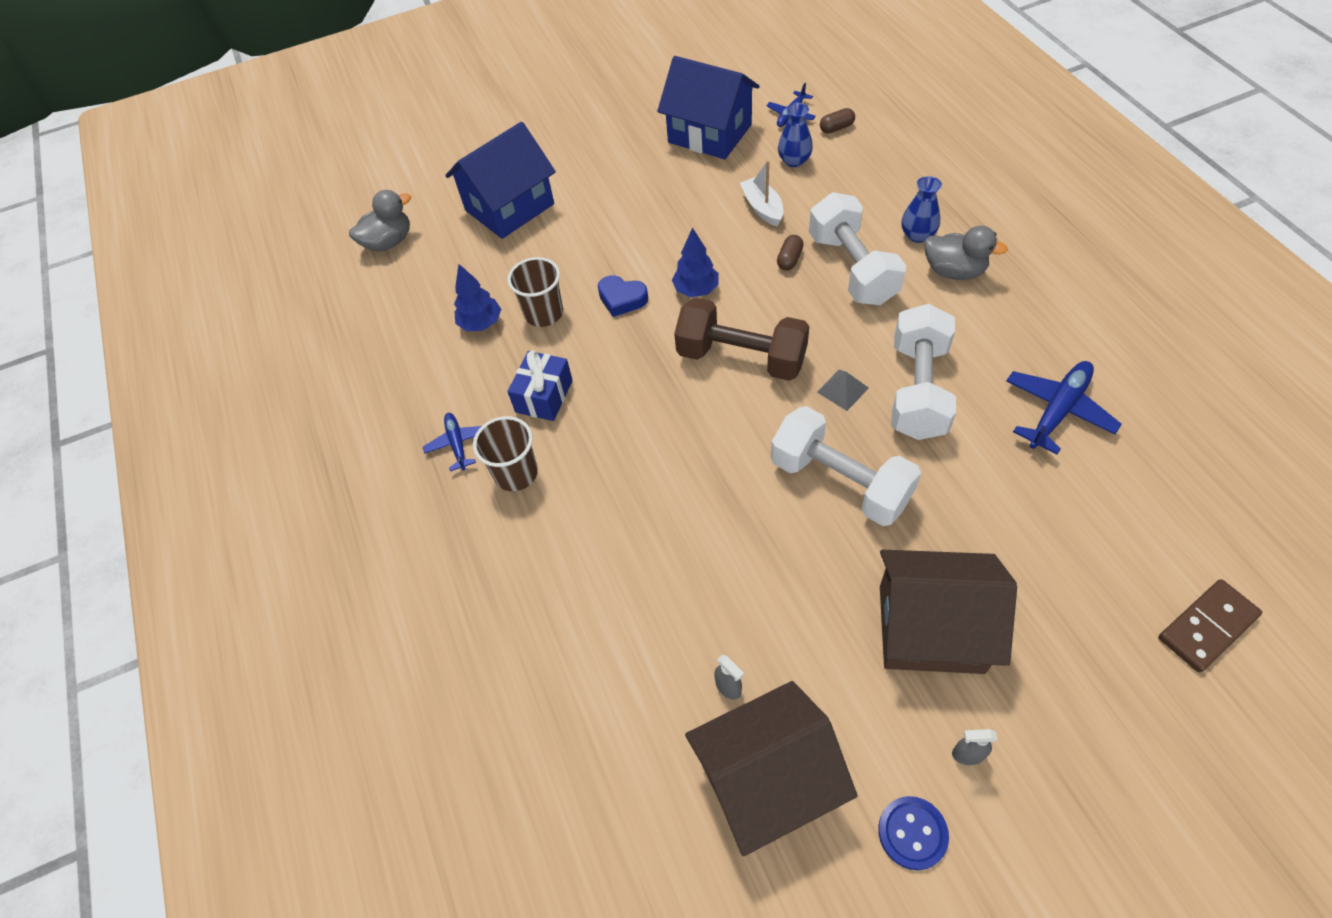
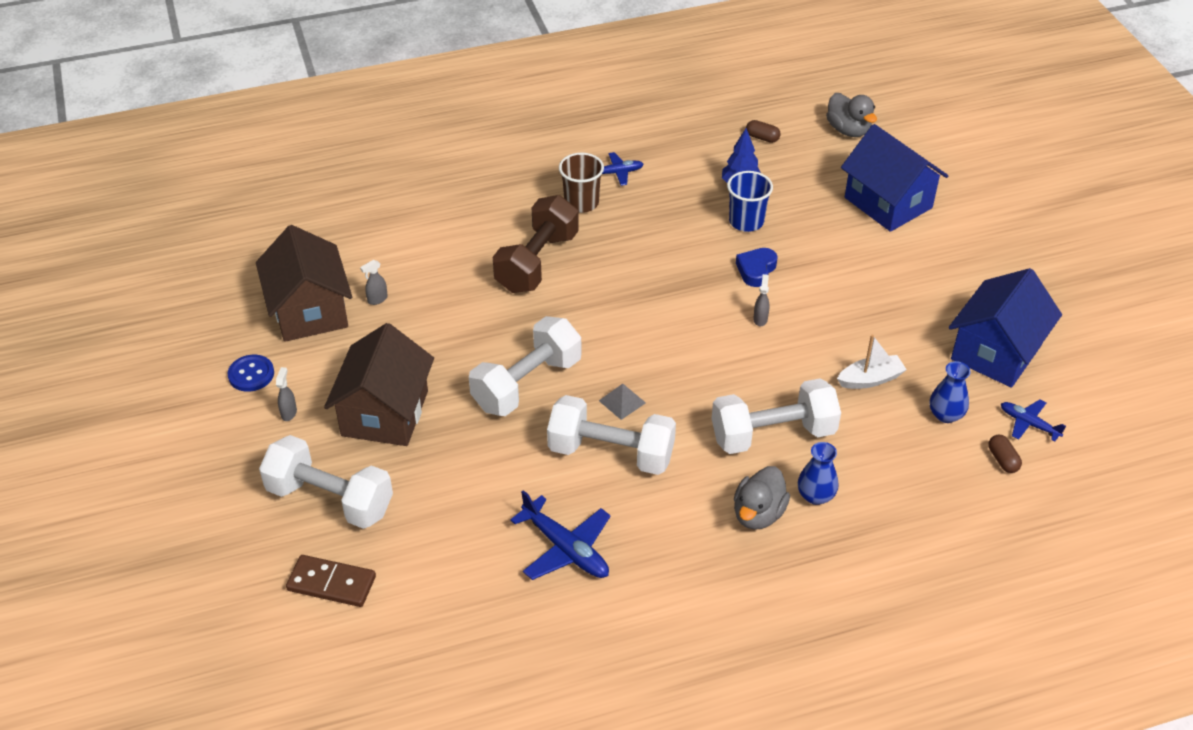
camera: 90 degrees right, 10 degrees down
brown cup [507,257,563,327] -> blue cup [727,171,773,232]
blue gift [507,350,573,421] -> none
blue tree [672,227,718,297] -> grey spray bottle [754,274,769,326]
brown dumbbell [674,298,809,381] -> brown dumbbell moved to [493,195,579,293]
brown capsule [777,235,804,271] -> brown capsule moved to [746,120,781,143]
brown domino [1158,579,1262,673] -> brown domino turned 45 degrees counterclockwise [286,555,376,607]
none -> white dumbbell [259,435,393,529]

